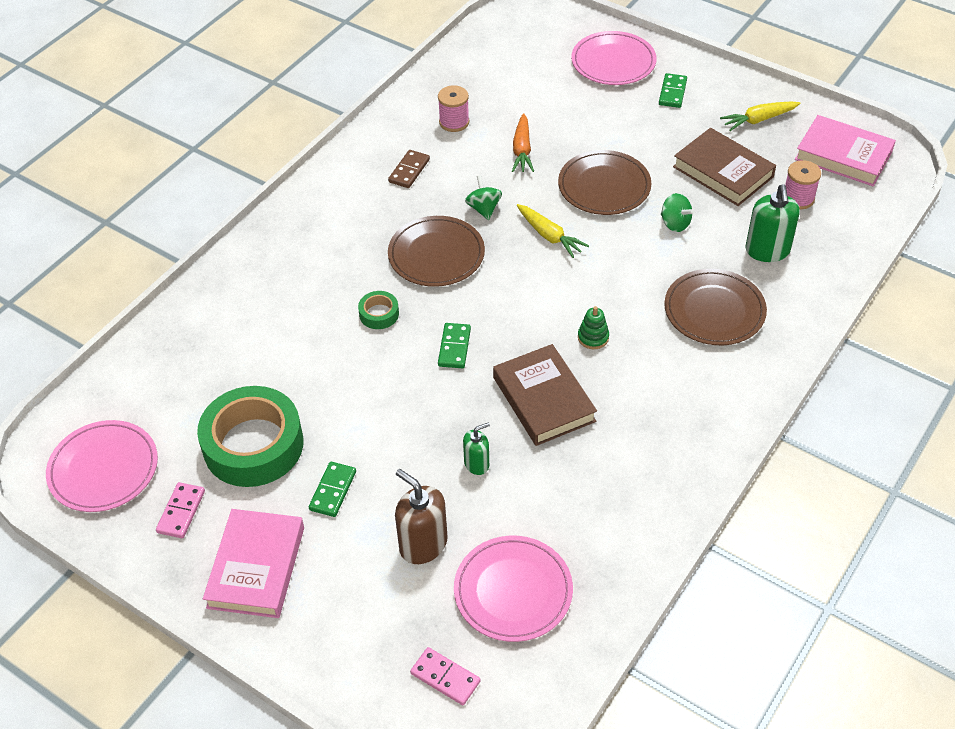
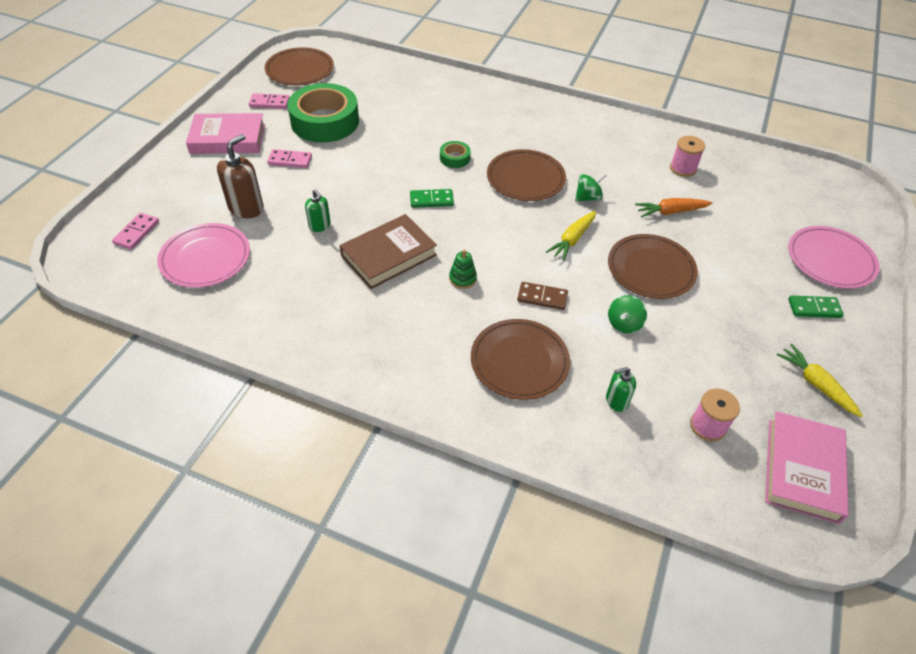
camera: 75 degrees right, 0 degrees up
pink plate [46,420,158,512] -> brown plate [265,47,334,85]
green domino [309,462,356,517] -> pink domino [267,149,312,168]
brown domino [388,150,430,188] -> brown domino moved to [517,282,568,310]
brown book [673,128,776,206] -> none
green soap dispenser [746,184,800,262] -> green soap dispenser [606,367,636,412], size x0.59

